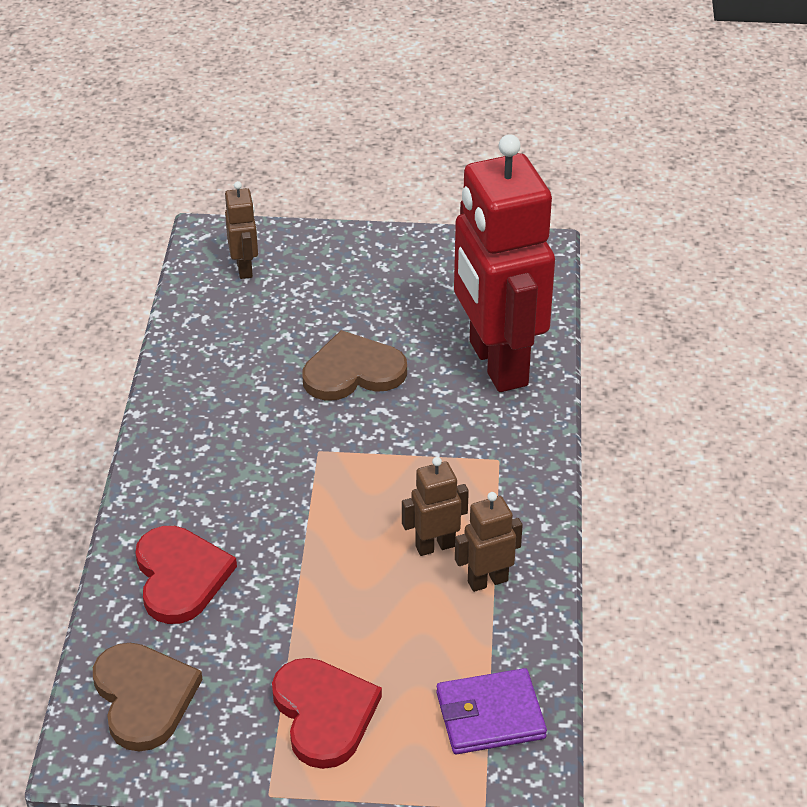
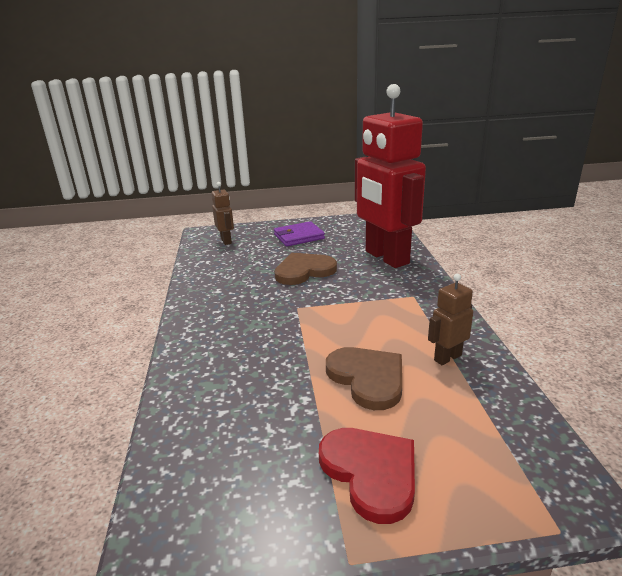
camera: 10 degrees left, 15 degrees down
brown heart [93,643,203,751] -> brown heart moved to [326,347,402,410]
red heart [135,526,237,624] -> none
brown robot [402,457,469,556] -> none
purple wallet [436,668,547,754] -> purple wallet moved to [274,221,325,246]

